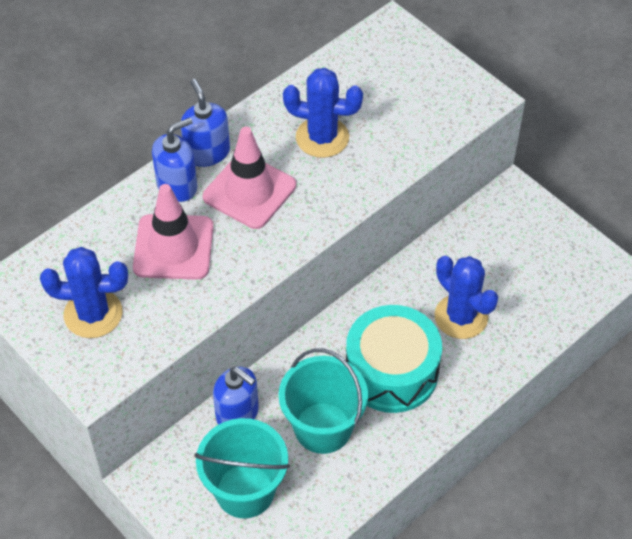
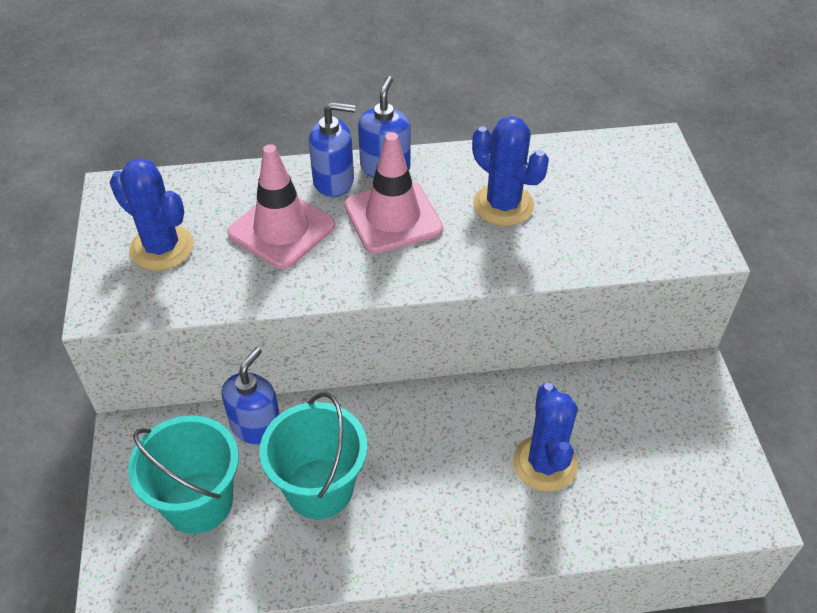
camera: 35 degrees right, 5 degrees down
blue soap dispenser [213,367,259,425] -> blue soap dispenser turned 135 degrees counterclockwise [222,347,280,445]
turquoise drum [346,305,442,413] -> none

